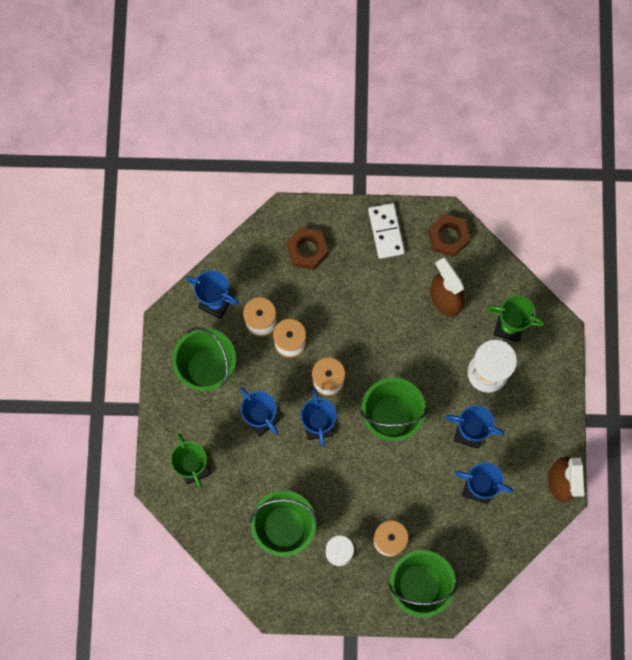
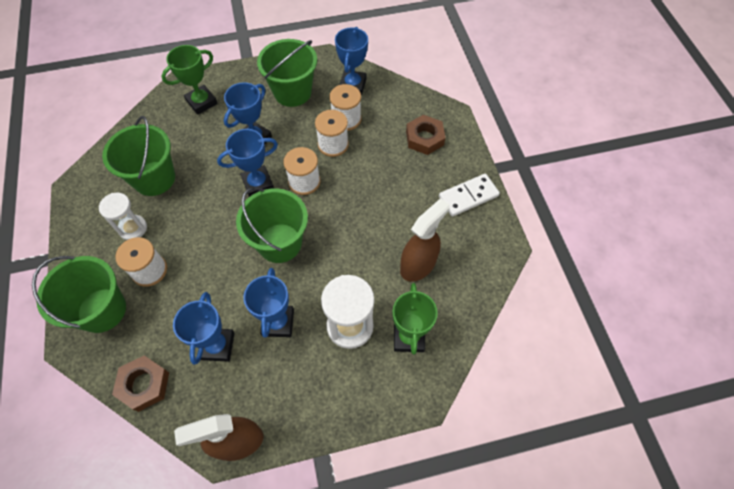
camera: 75 degrees right, 15 degrees down
brown nut [428,214,470,257] -> brown nut moved to [112,355,169,412]

